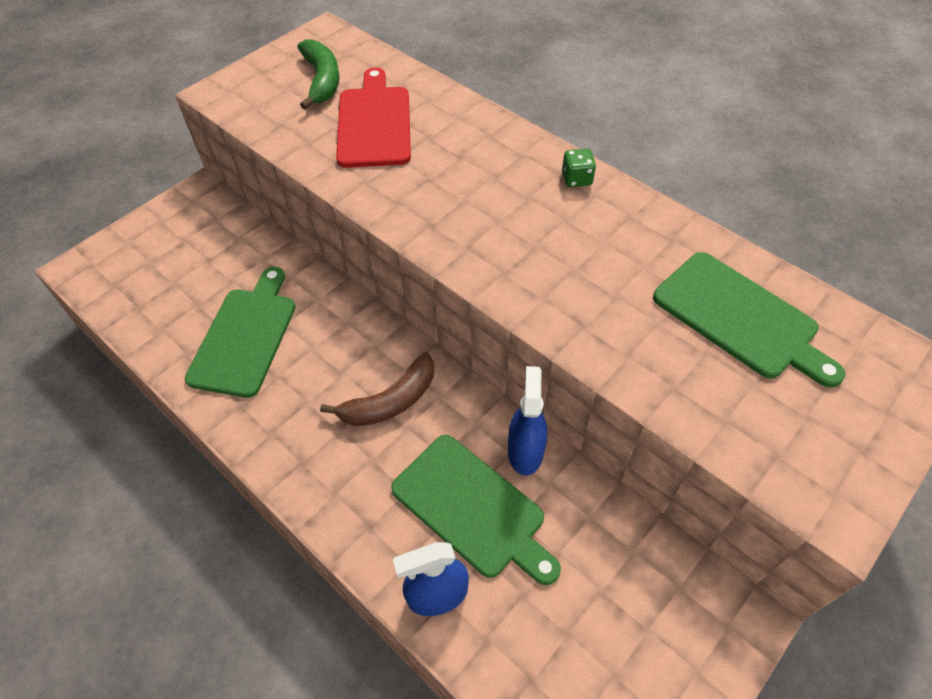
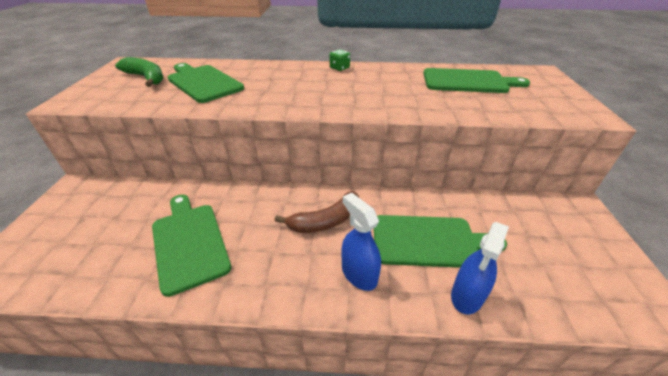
camera: 40 degrees left, 15 degrees down
brown banana [320,352,434,426] -> brown banana turned 45 degrees clockwise [275,191,359,233]
red cutting board [336,67,411,168] -> green cutting board [168,63,244,103]
blue spray bottle [508,366,547,476] -> blue spray bottle moved to [341,193,381,291]

